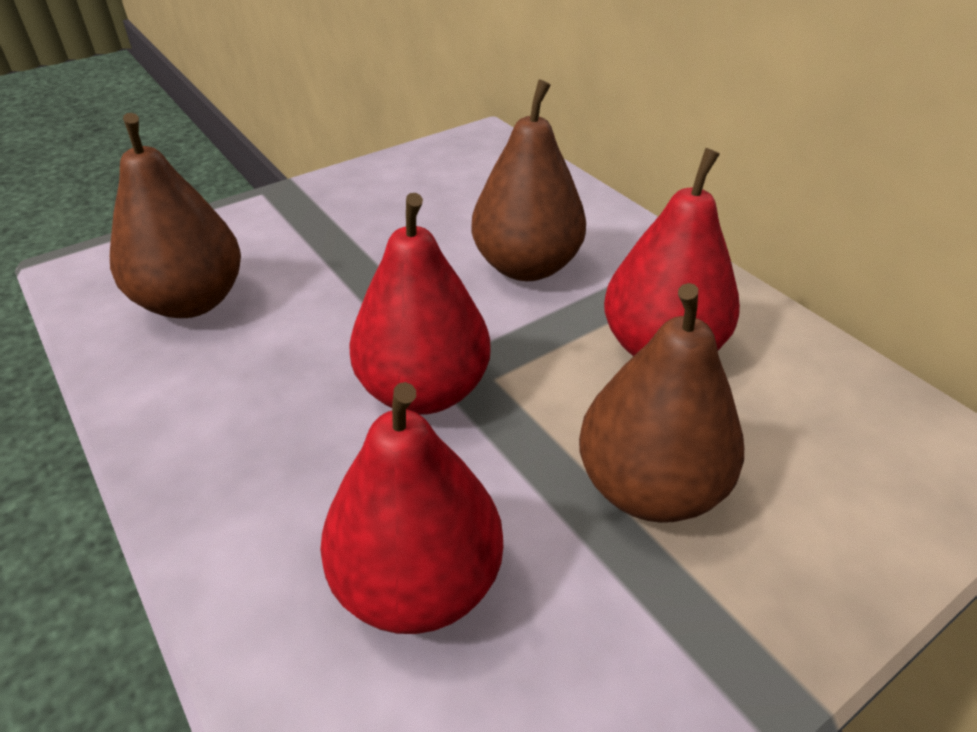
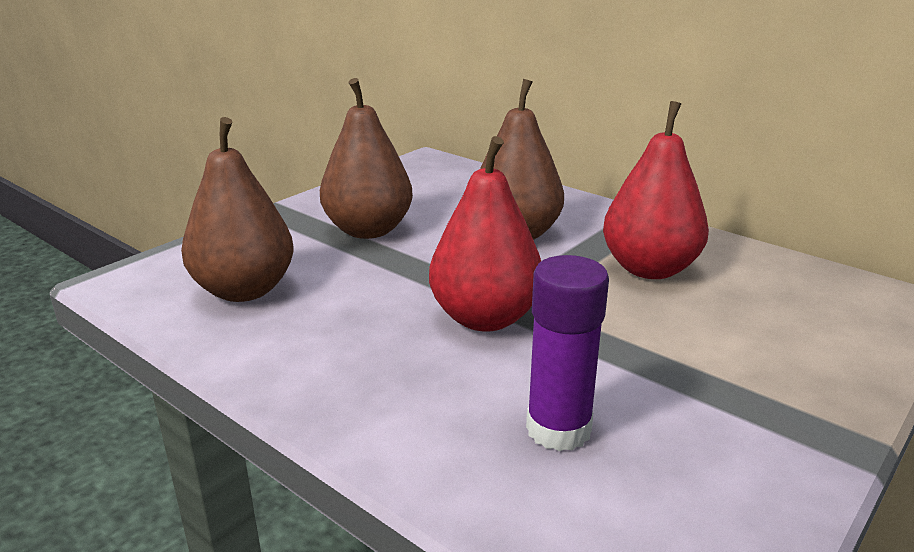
camera: 15 degrees left, 15 degrees down
red pear [320,382,503,634] -> purple glue stick [526,255,609,451]
brown pear [579,283,744,523] -> brown pear moved to [320,78,413,239]

